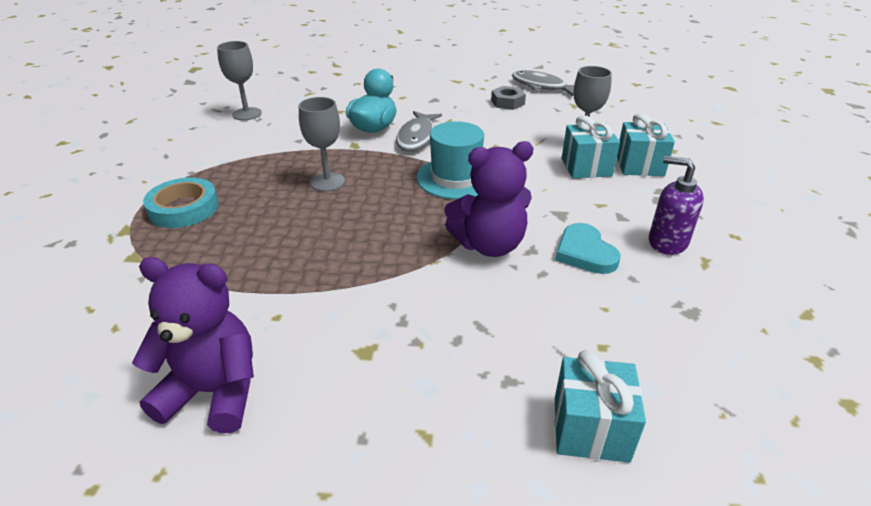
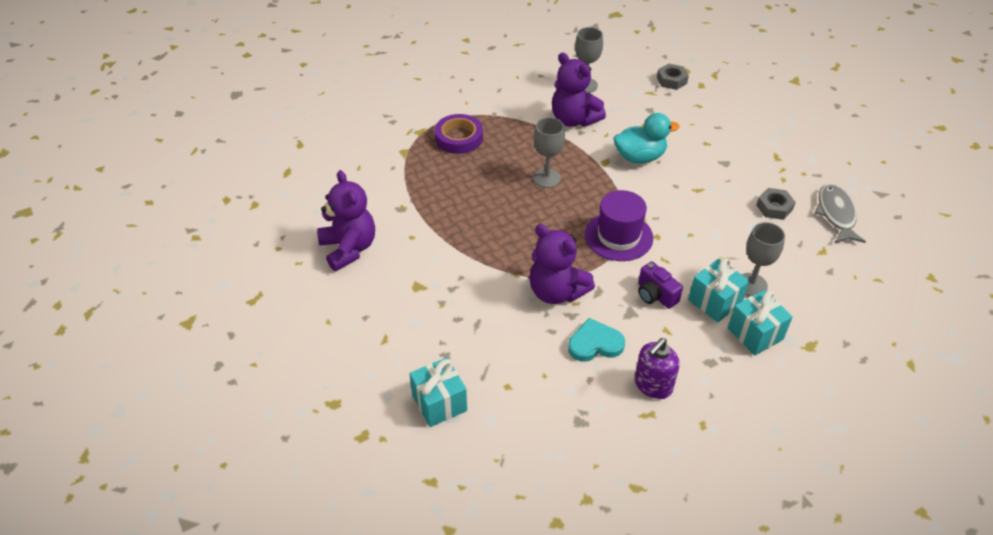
camera: 55 degrees right, 10 degrees up
turquoise tape [143,177,219,228] -> purple tape [435,114,483,154]
grey fish [396,111,442,151] -> none
turquoise hat [416,121,484,199] -> purple hat [585,190,653,261]
turquoise heart [555,223,620,274] -> turquoise heart turned 45 degrees clockwise [568,318,625,362]
purple soap dispenser [649,156,704,255] -> purple soap dispenser turned 135 degrees counterclockwise [635,338,680,399]
none -> purple teddy bear [552,52,606,127]
none -> purple camera [638,261,683,309]
none -> grey nut [657,64,689,90]

